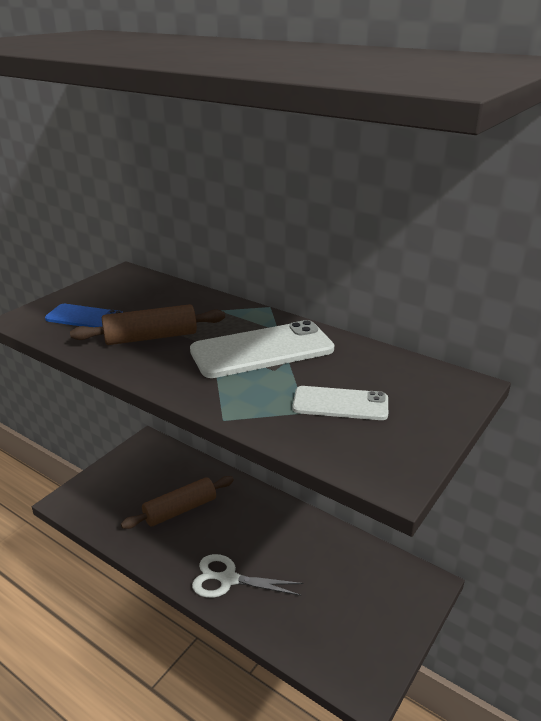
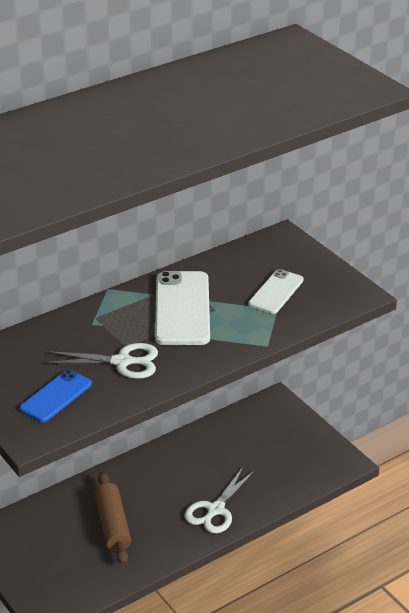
camera: 70 degrees left, 5 degrees up
brown rolling pin [70,304,225,345] -> white scissors [45,343,158,379]

